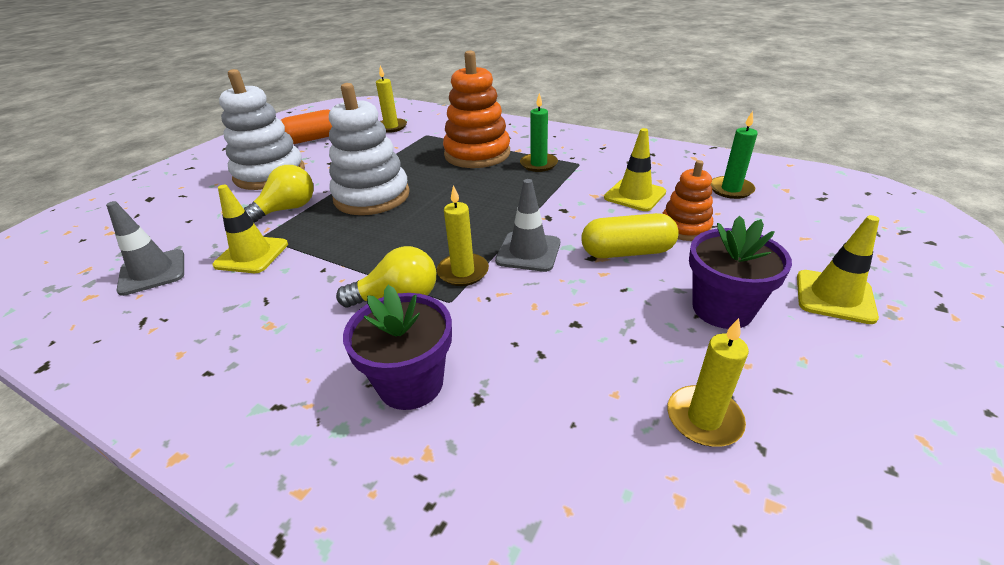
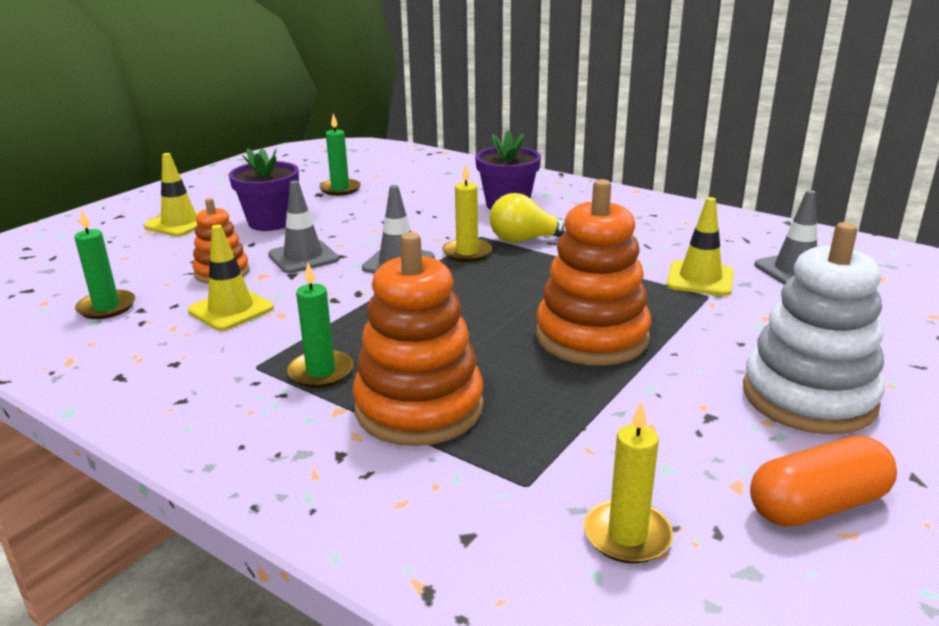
camera: 175 degrees left, 10 degrees down
yellow light bulb [244,165,313,222] -> none
white stacking toy [329,83,410,215] -> orange stacking toy [536,179,651,366]
yellow capsule [581,213,679,258] -> grey traffic cone [268,180,339,273]
yellow candle [667,318,749,447] -> green candle [319,114,361,196]

